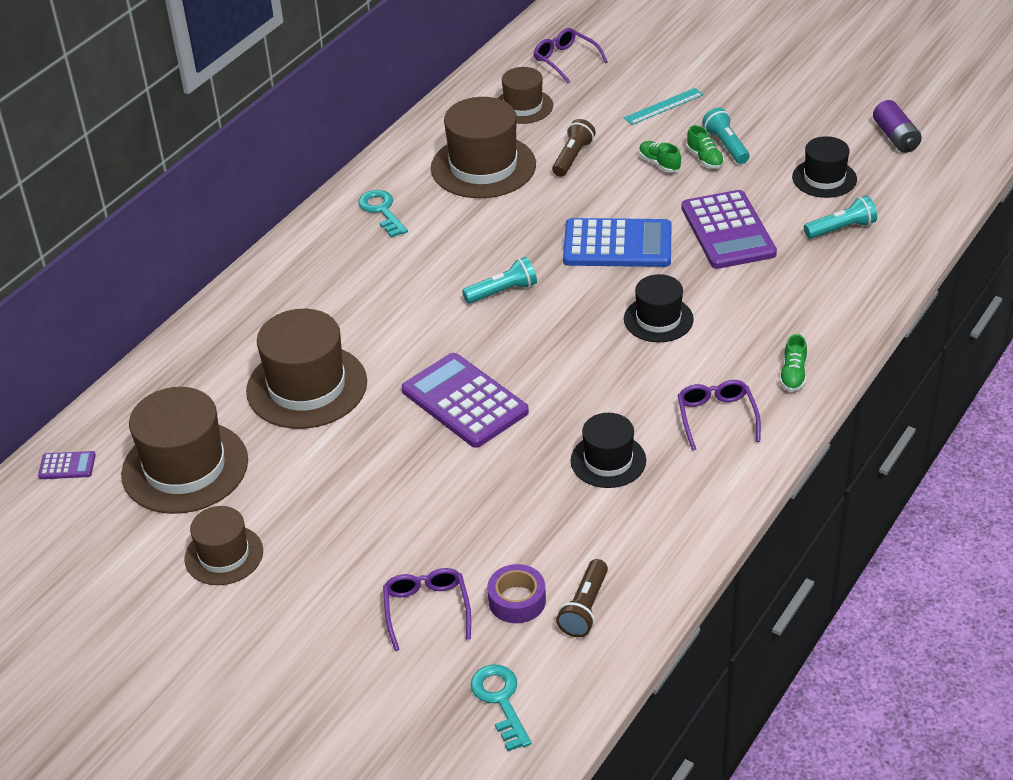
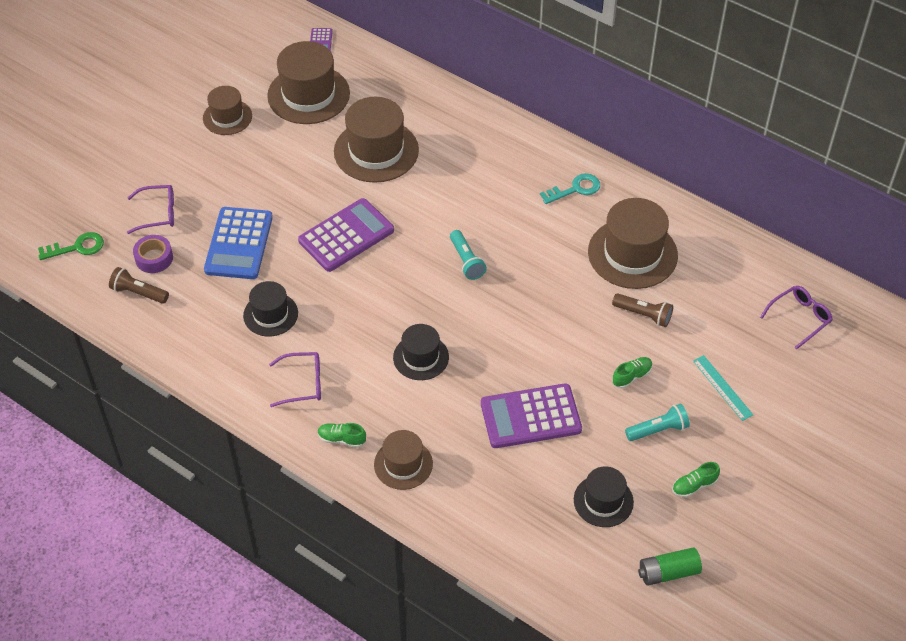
camera: 90 degrees right, 10 degrees up
turquoise key [471,664,531,751] -> green key [38,232,104,260]
brown hat [497,67,553,124] -> brown hat moved to [374,430,433,490]
blue calculator [563,218,672,267] -> blue calculator moved to [204,207,273,279]
green shoe [686,125,724,169] -> green shoe moved to [672,462,720,498]
turquoise flashlight [804,196,877,239] -> none
purple battery [873,100,922,153] -> green battery [638,548,702,586]

